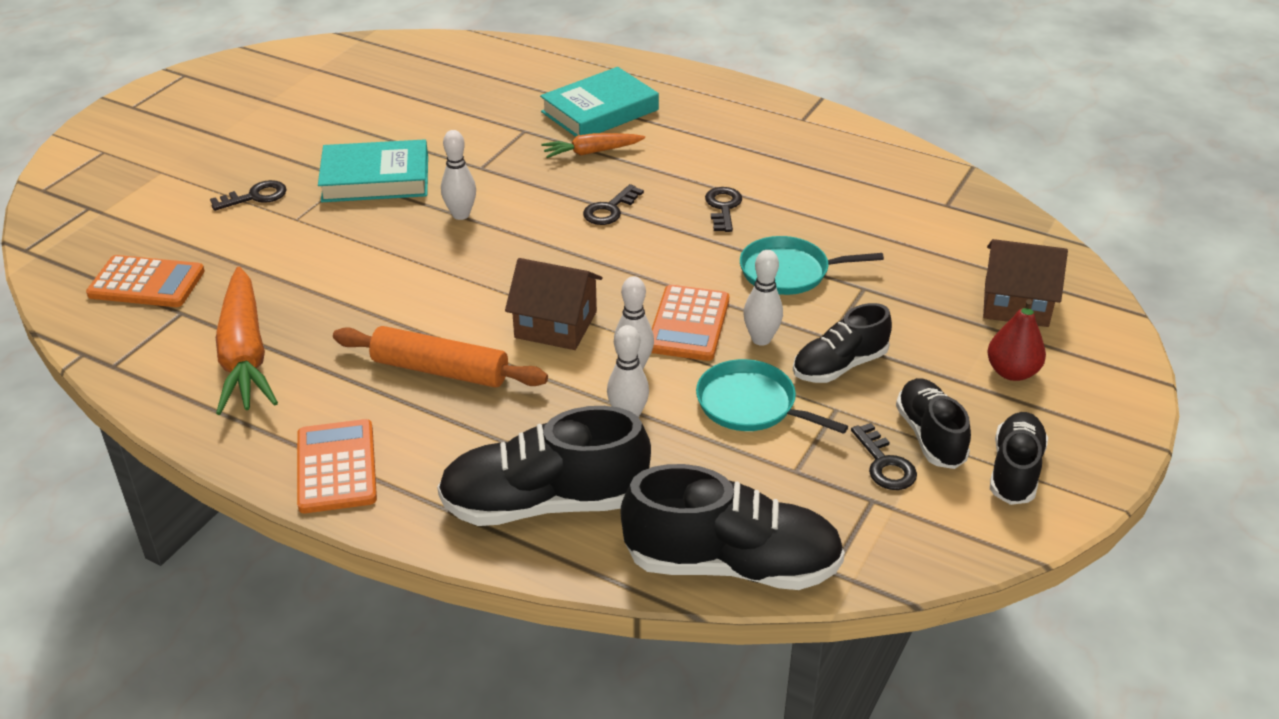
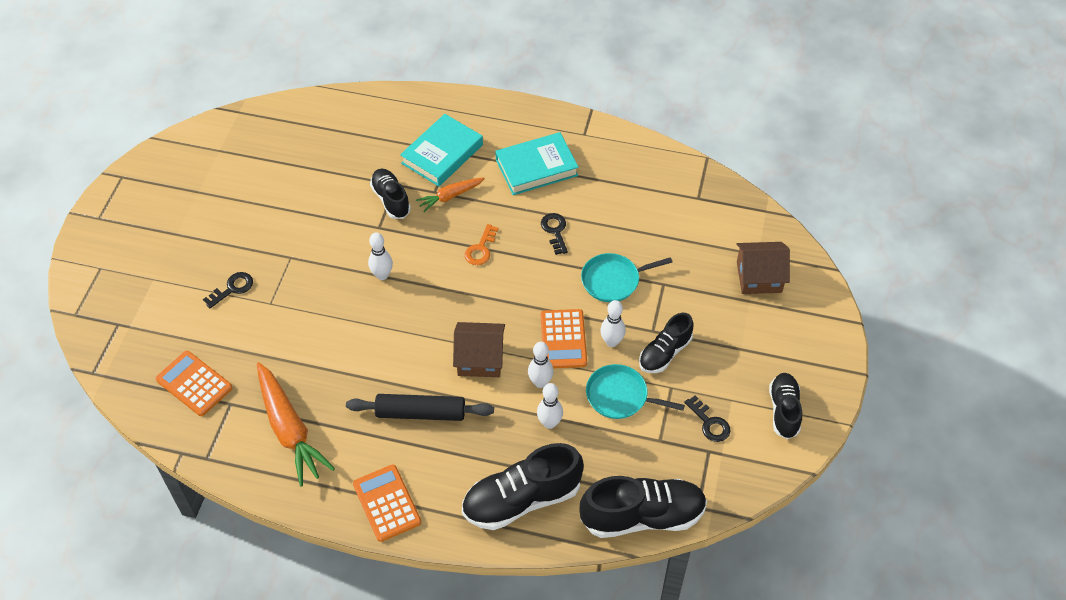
camera: 15 degrees left, 15 degrees up
orange calculator [86,255,205,307] -> orange calculator turned 135 degrees counterclockwise [156,351,233,416]
turquoise book [318,139,428,202] -> turquoise book moved to [495,132,579,195]
orange rolling pin [333,326,548,387] -> black rolling pin [346,394,494,421]
black key [583,184,644,225] -> orange key [465,224,499,265]
black shoe [896,378,971,469] -> black shoe moved to [370,169,411,219]
red pear [987,299,1046,381] -> none

